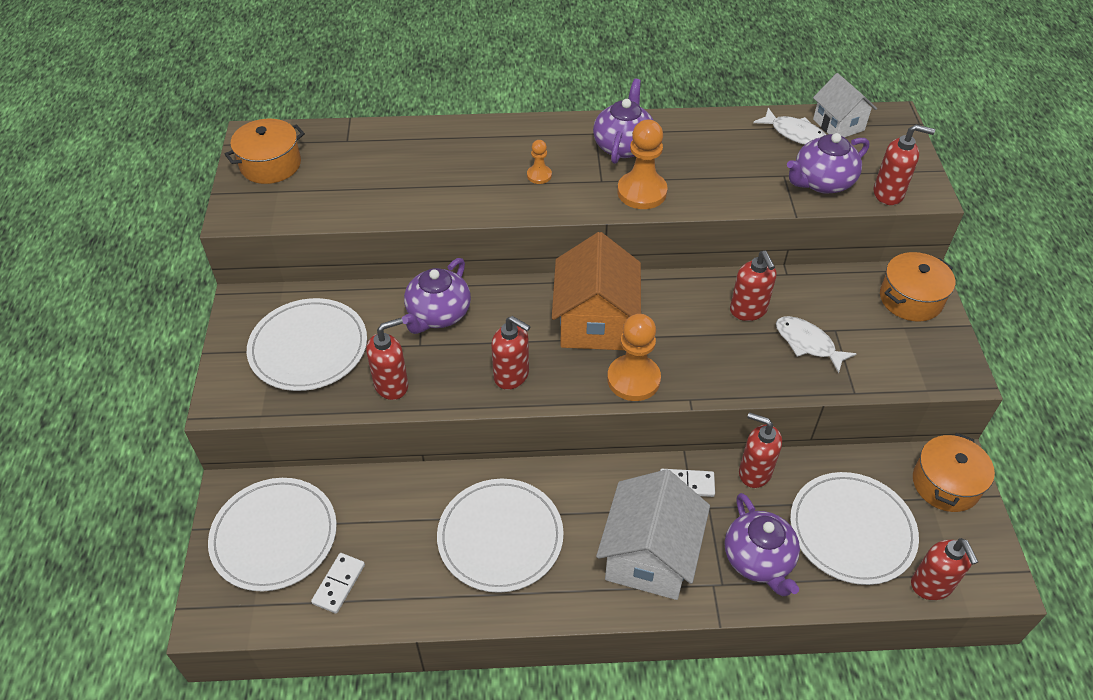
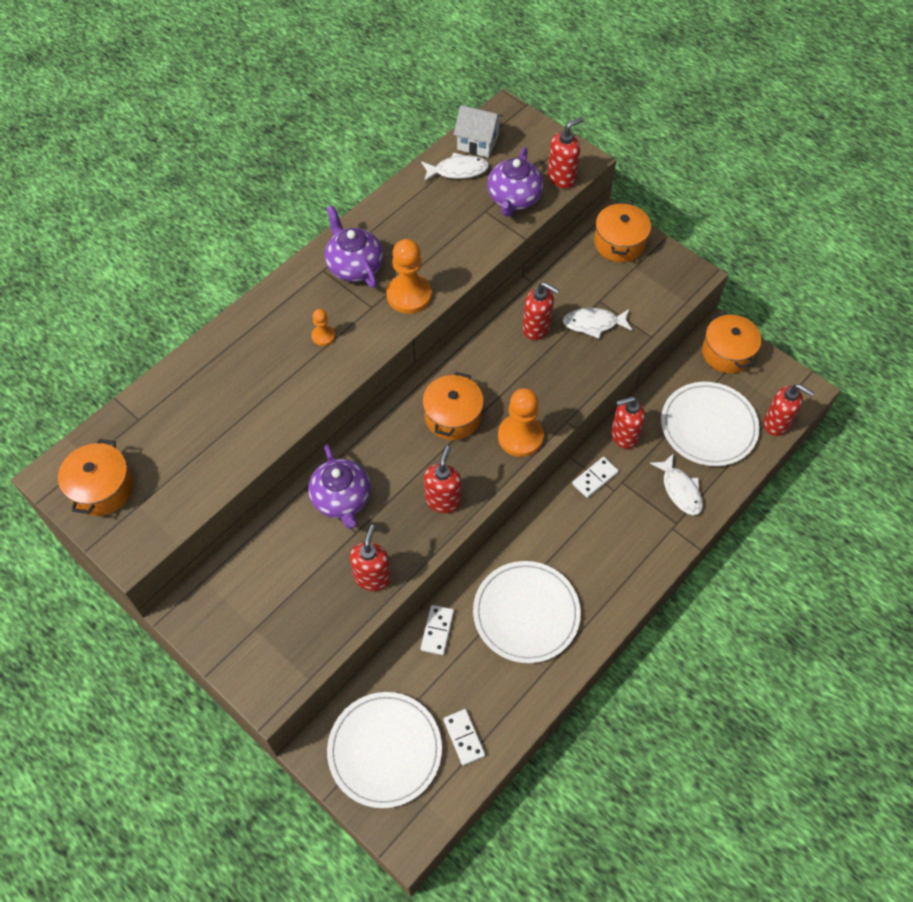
camera: 45 degrees left, 10 degrees up
white plate [247,298,367,391] -> none
red soap dispenser [491,316,531,390] -> red soap dispenser turned 60 degrees counterclockwise [424,446,461,513]
orange house [552,232,641,350] -> orange pot [422,372,484,440]
white house [596,469,710,600] -> none
purple teapot [725,493,800,596] -> white fish [650,453,703,515]
none -> white domino [421,605,454,655]

